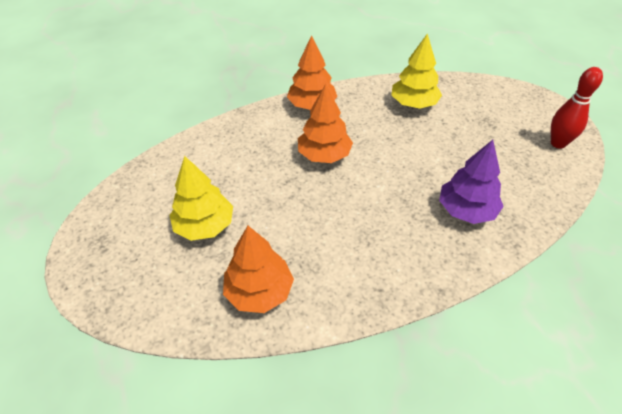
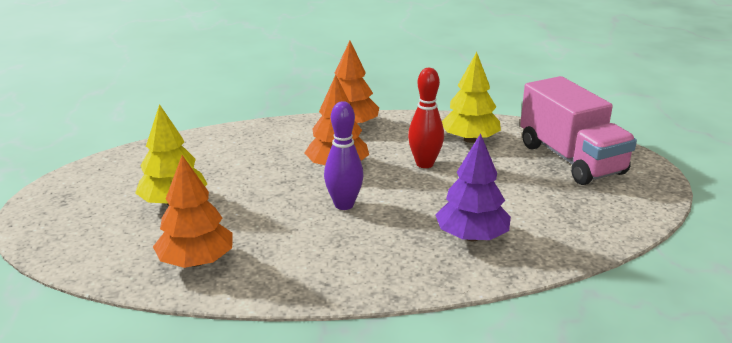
camera: 15 degrees right, 20 degrees down
red bowling pin [551,67,603,149] -> red bowling pin moved to [408,68,444,168]
none -> purple bowling pin [324,101,364,210]
none -> pink truck [520,76,637,185]

